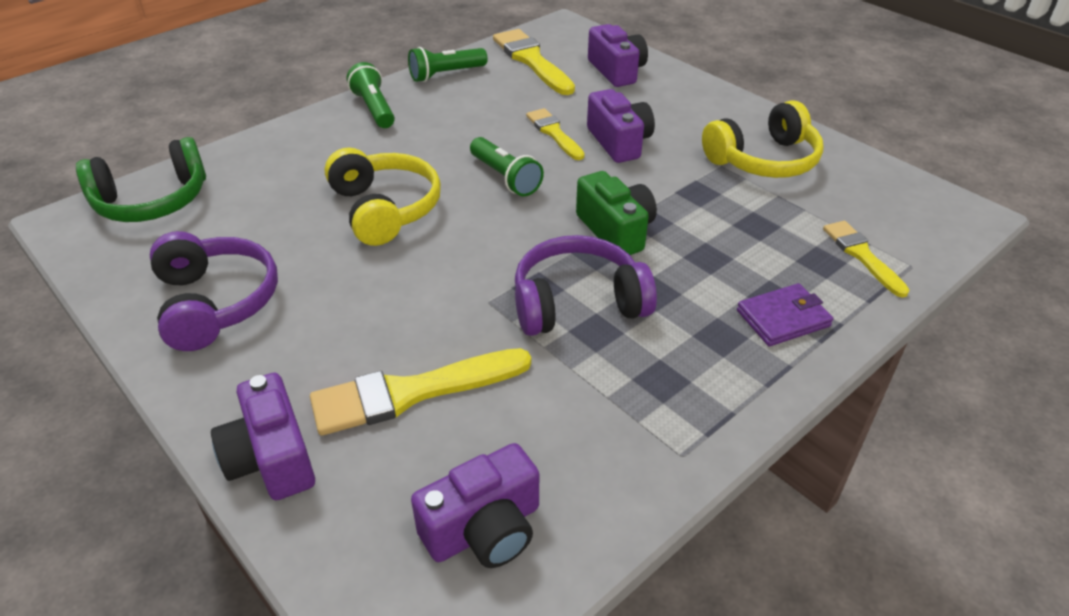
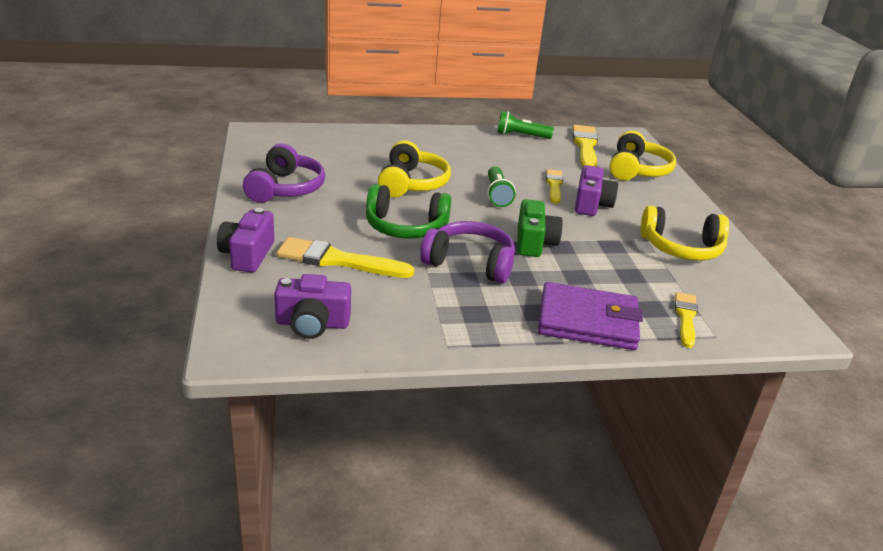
camera: 30 degrees right, 10 degrees down
green headphones [76,137,206,222] -> green headphones moved to [366,184,451,239]
green flashlight [347,62,395,128] -> none
purple camera [588,24,648,87] -> yellow headphones [609,131,676,181]
purple wallet [737,283,834,346] -> purple wallet [538,282,643,350], size x1.77

